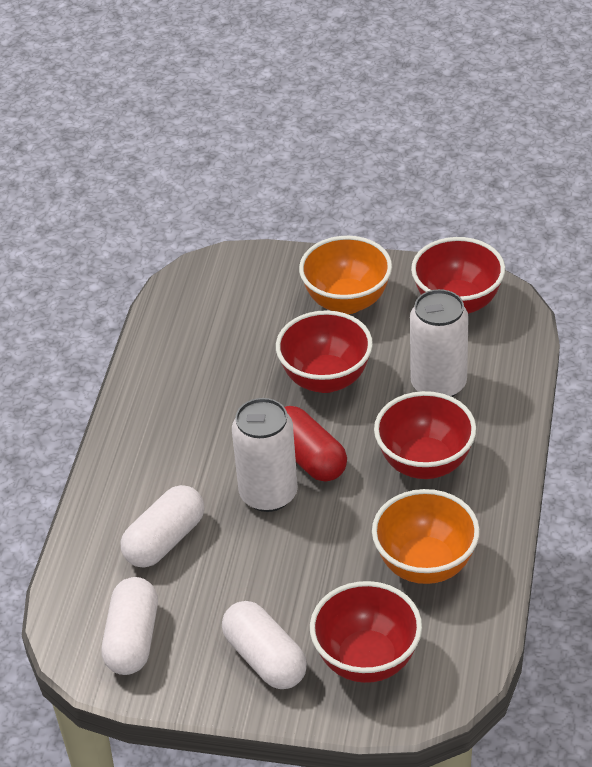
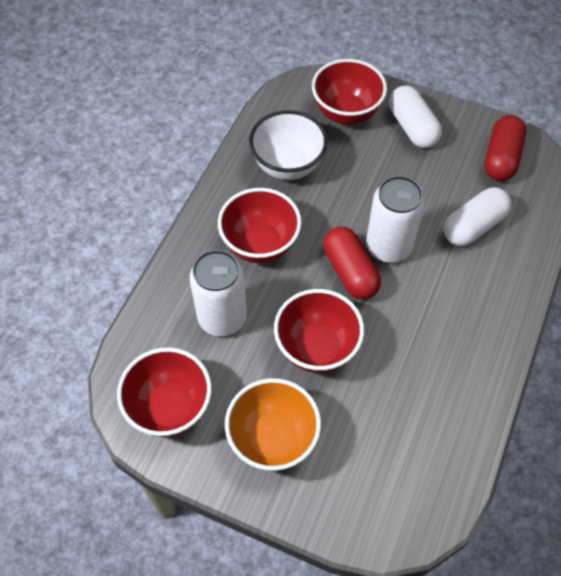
camera: 170 degrees left, 15 degrees up
white capsule [102,577,158,675] -> red capsule [485,115,526,181]
orange bowl [372,489,480,584] -> white bowl [249,110,328,180]

